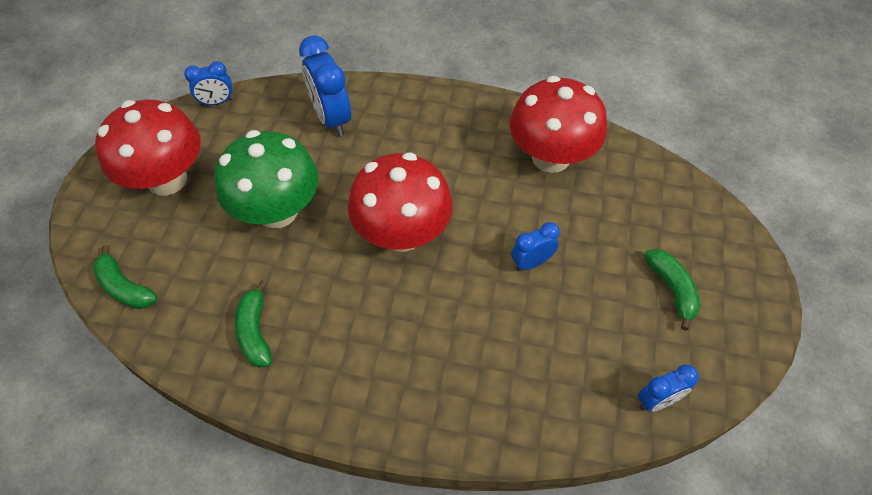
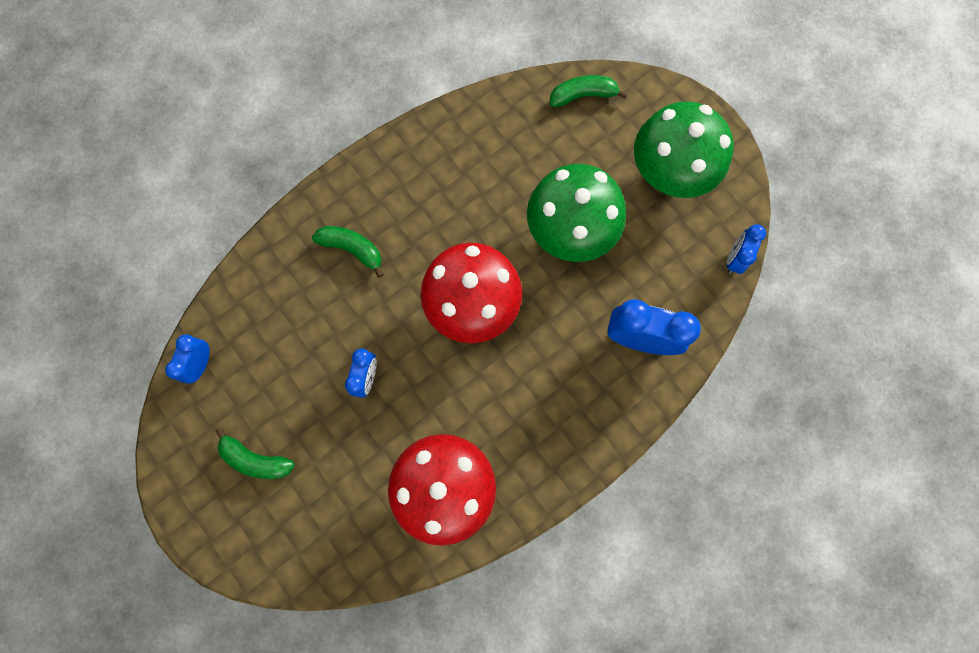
camera: 130 degrees right, 20 degrees up
red mushroom [95,100,201,196] -> green mushroom [634,101,733,198]
green banana [235,281,272,368] -> green banana moved to [312,226,384,278]

